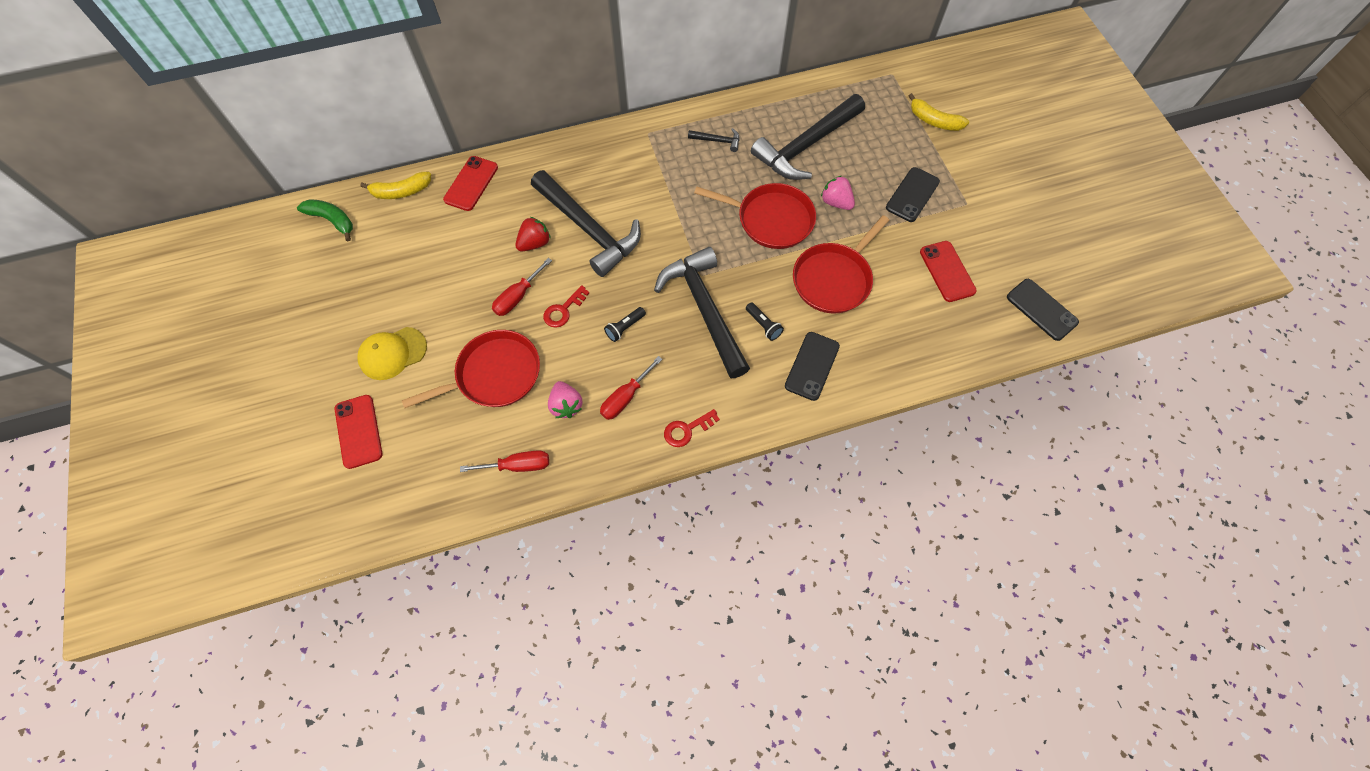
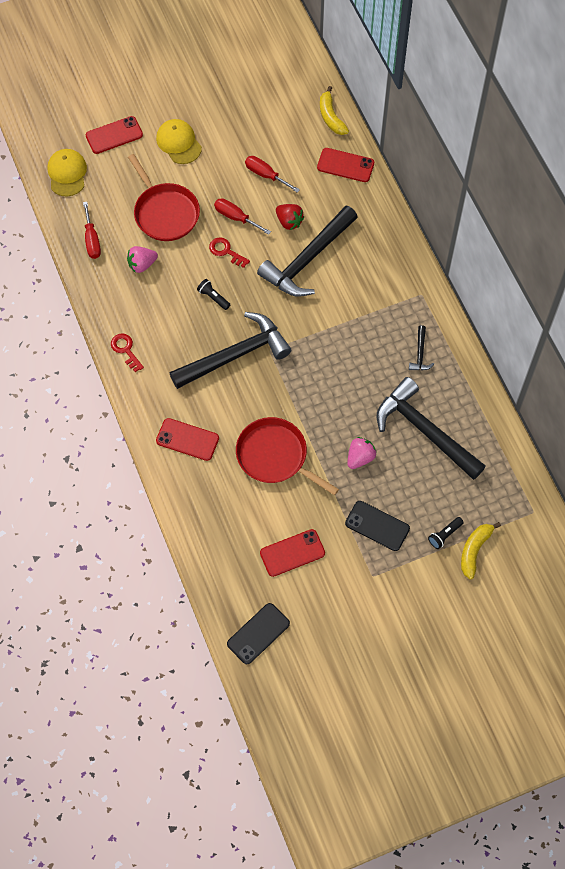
camera: 85 degrees right, 0 degrees up
green banana [297,199,353,241] -> none
red screwdriver [600,356,662,420] -> red screwdriver moved to [245,156,300,193]
red pan [694,183,816,249] -> none
black flashlight [746,302,784,341] -> black flashlight moved to [428,517,464,549]
black phone [785,332,840,401] -> red phone [156,418,219,461]
none -> yellow cap [47,149,87,196]

